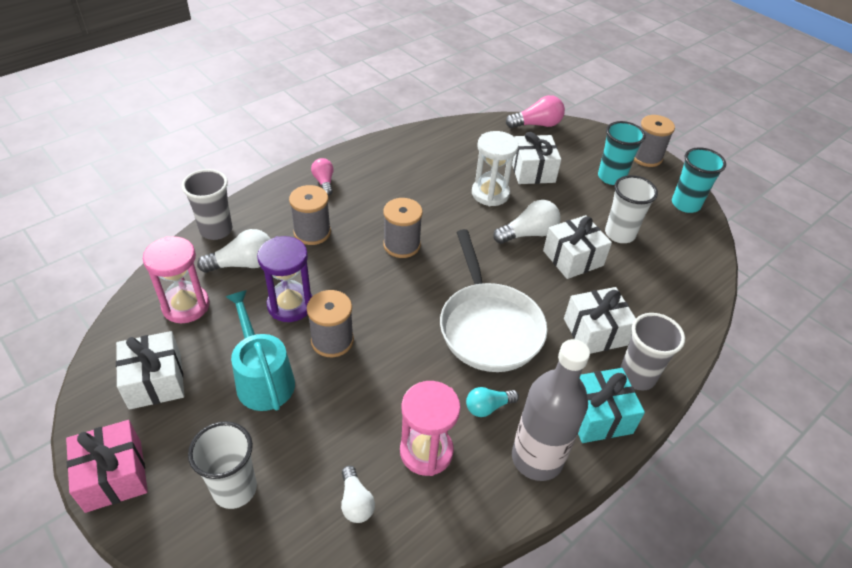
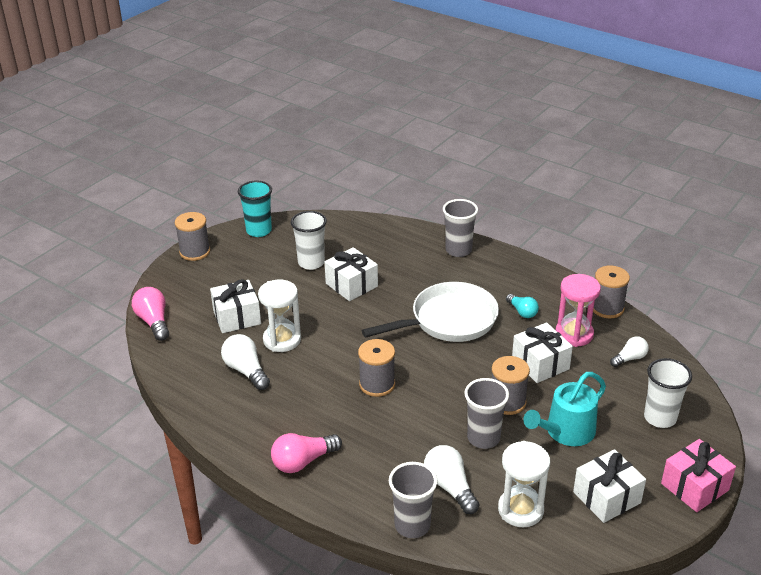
camera: 100 degrees left, 10 degrees down
pink hourglass [143,236,209,323] -> white hourglass [498,441,550,527]
purple hourglass [257,236,312,322] -> grey cup [464,378,509,449]
grey spool [289,185,331,245] -> grey spool moved to [593,266,630,318]
pink light bulb [311,158,333,196] -> pink light bulb [271,433,342,473], size x1.55
white light bulb [493,200,561,244] -> white light bulb moved to [221,334,270,390]
grey bottle [512,339,590,481] -> none
white gift [564,287,636,354] -> white gift moved to [512,322,573,383]
turquoise gift [578,368,645,443] -> none
turquoise cup [598,121,646,185] -> none

